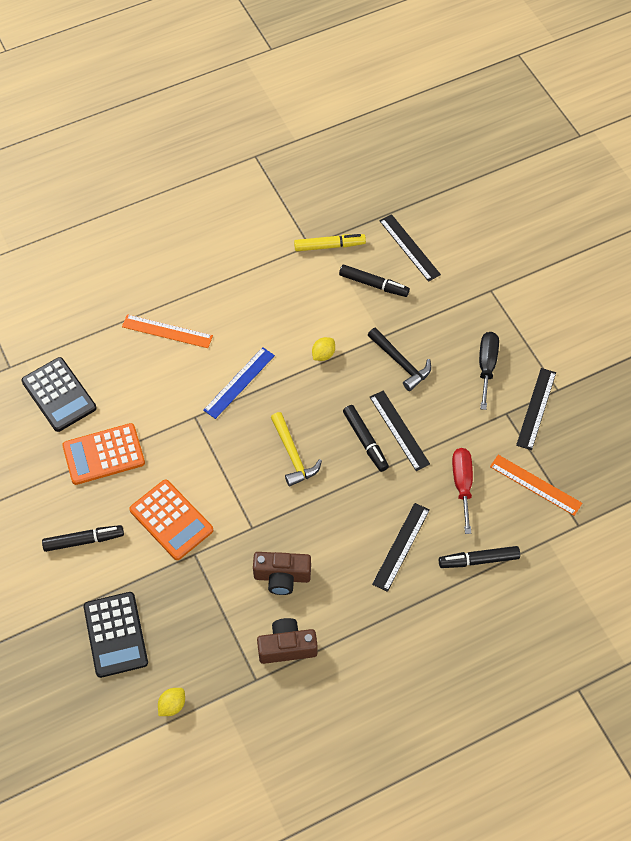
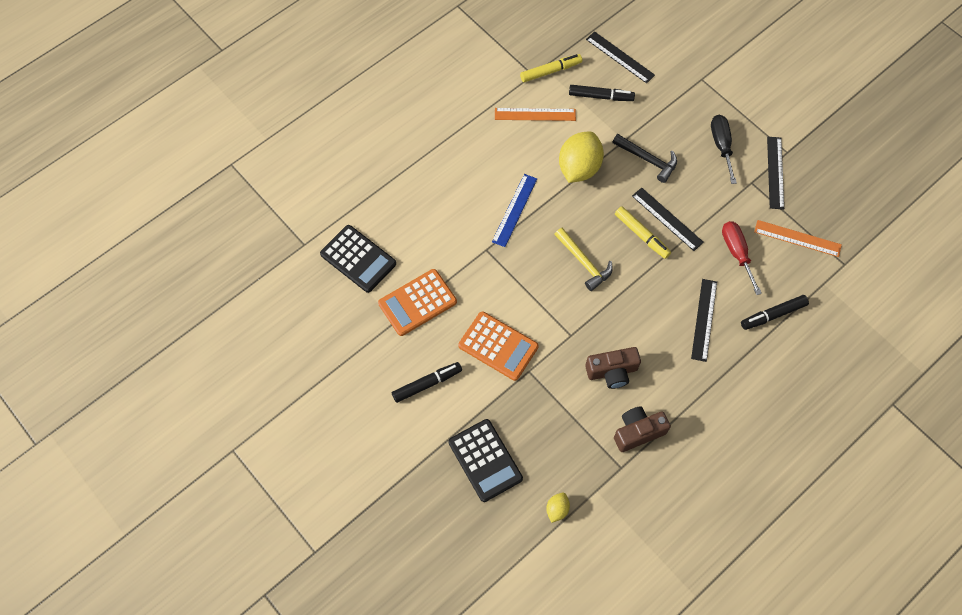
camera: 15 degrees left, 5 degrees up
orange ruler [122,314,213,348] -> orange ruler moved to [495,108,576,121]
yellow lemon [312,337,335,361] -> yellow lemon [559,132,604,183], size x2.19
black marker [343,405,389,472] -> yellow marker [615,206,671,259]

